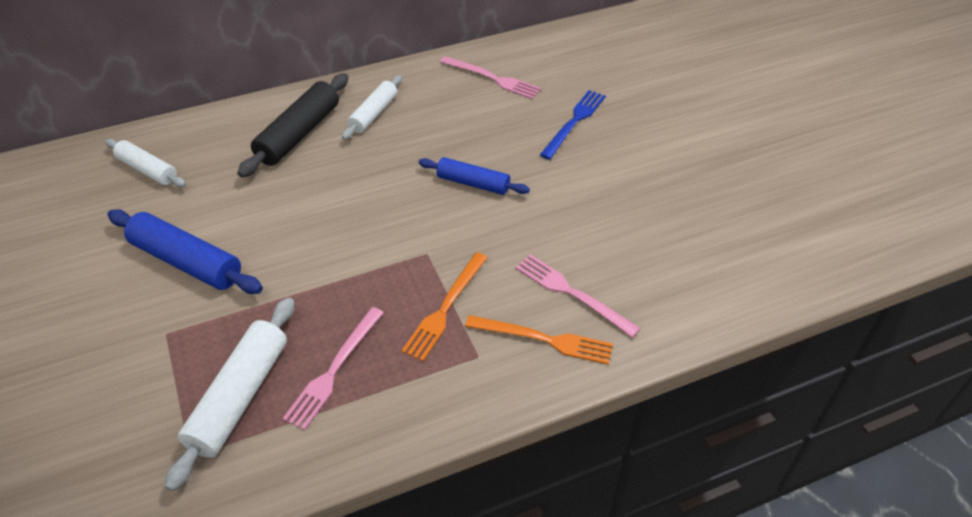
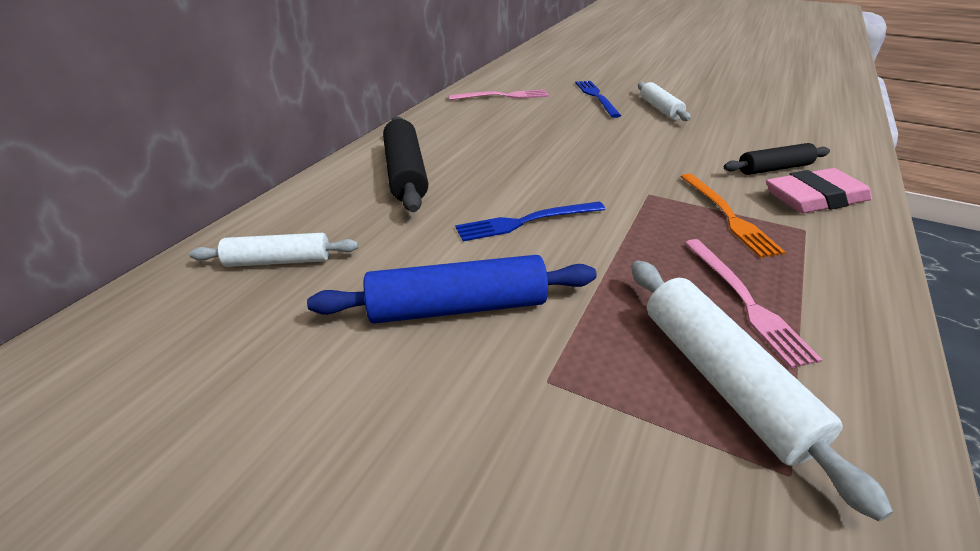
camera: 40 degrees left, 10 degrees down
white rolling pin [342,75,402,140] -> white rolling pin moved to [638,82,691,121]
blue rolling pin [419,157,530,195] -> none
orange fork [465,315,613,365] -> pink eraser [766,168,872,213]
pink fork [516,254,641,338] -> black rolling pin [724,143,830,175]
none -> blue fork [455,202,605,241]

